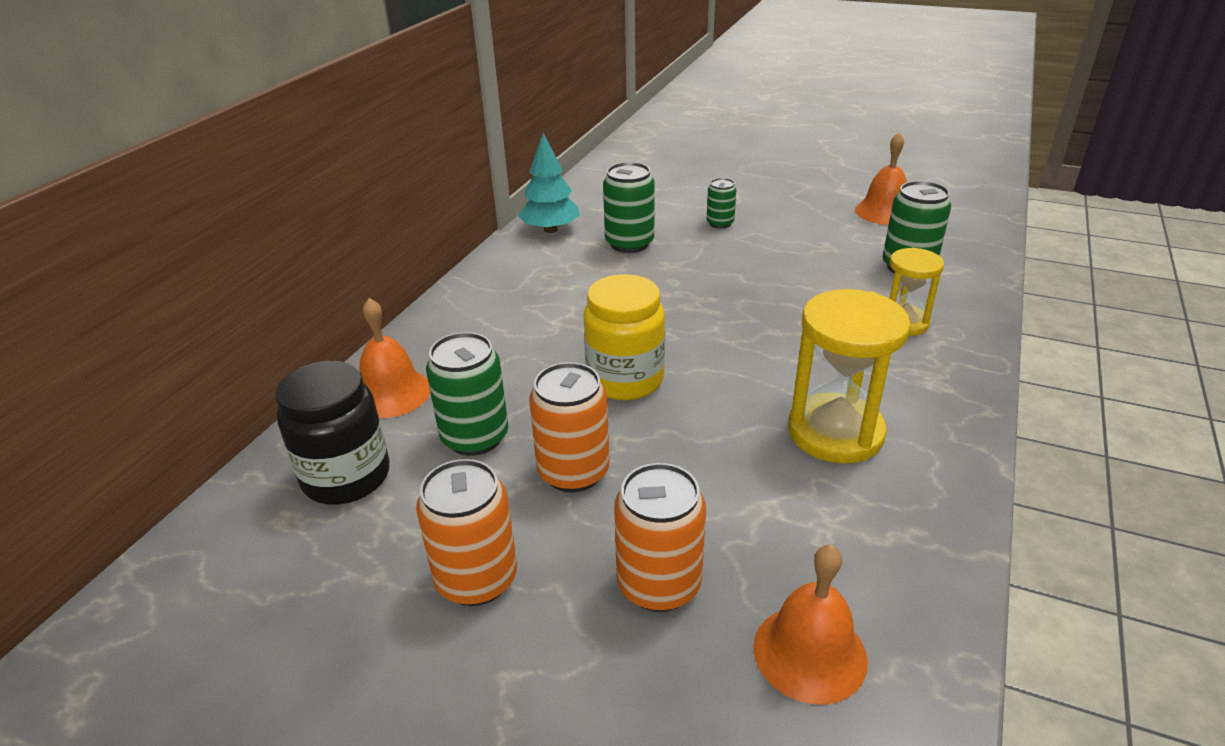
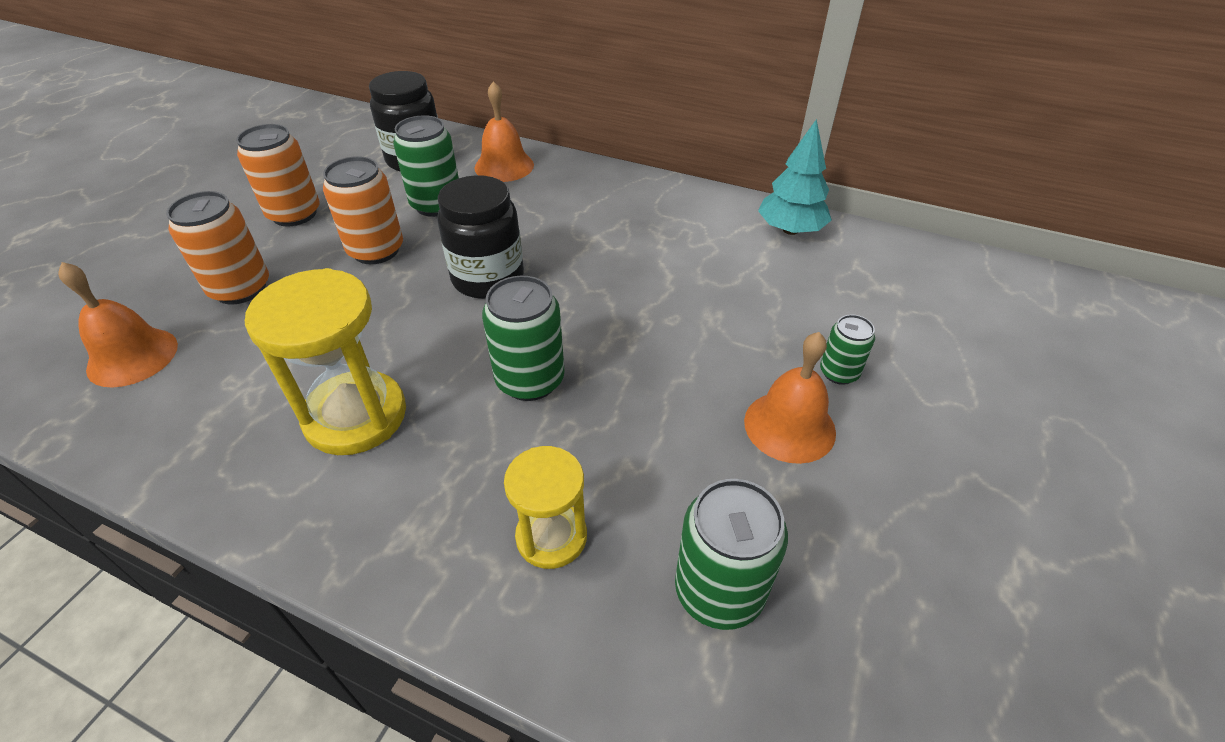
camera: 90 degrees right, 10 degrees up
yellow jar [584,274,665,400] -> black jar [437,175,524,299]
green can [603,162,655,253] -> green can moved to [482,276,565,401]
orange bell [855,133,907,225] -> orange bell moved to [744,332,836,464]

